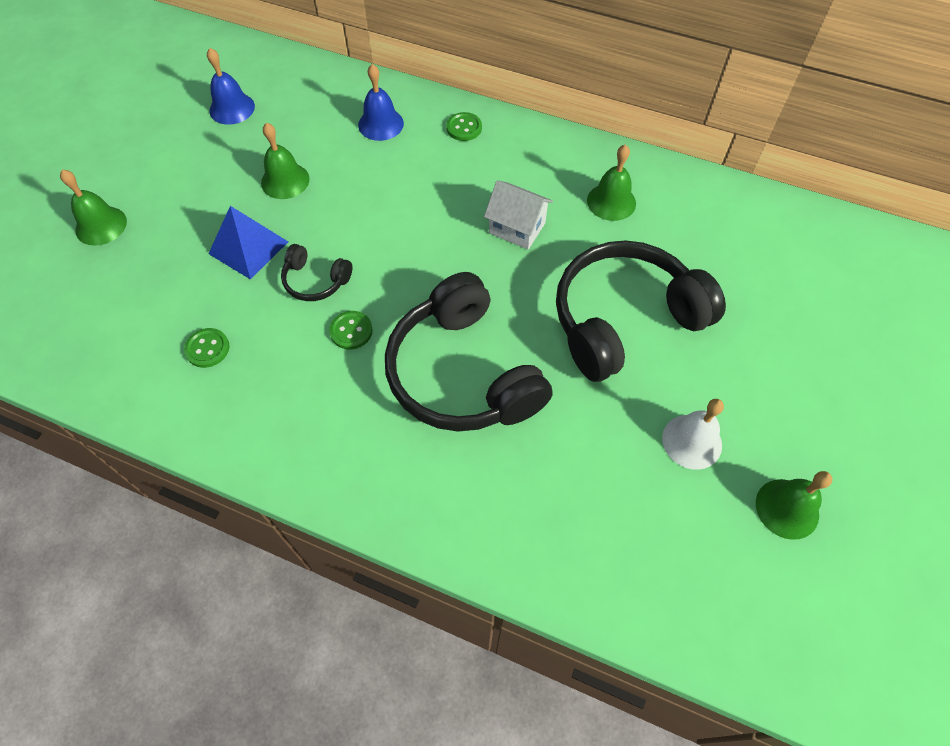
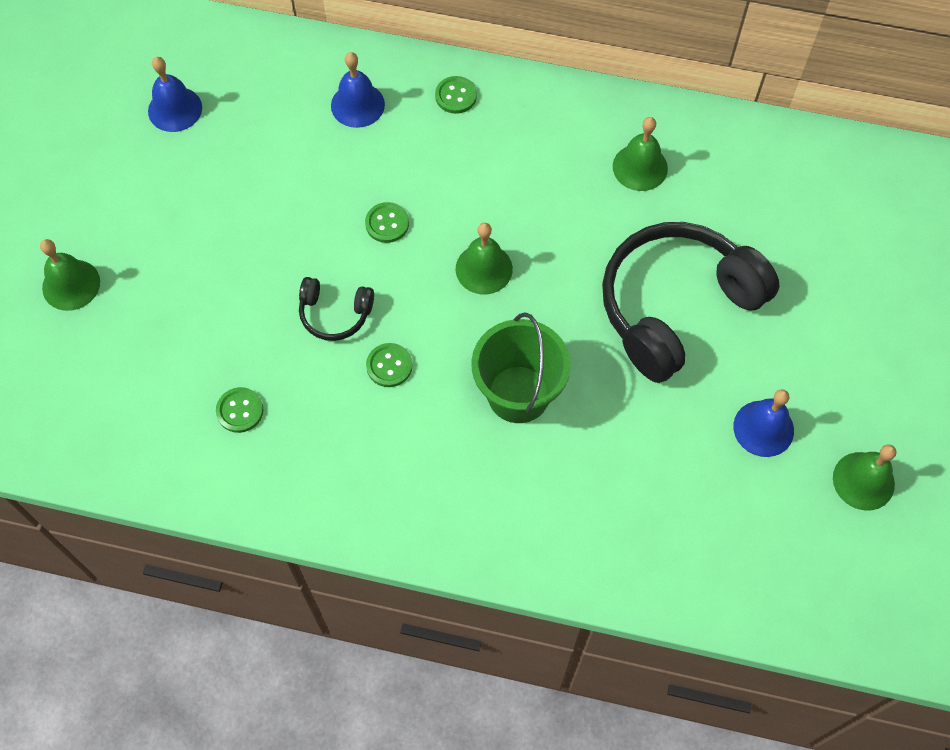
camera: 10 degrees left, 5 degrees up
blue pyramid [209,206,288,280] -> none
green bell [261,123,310,199] -> green bell moved to [456,223,513,294]
black headphones [385,272,553,432] -> green bucket [472,313,571,423]
white house [484,180,553,250] -> none
white bell [662,399,724,470] -> blue bell [733,389,794,457]
none -> green button [365,202,409,243]

